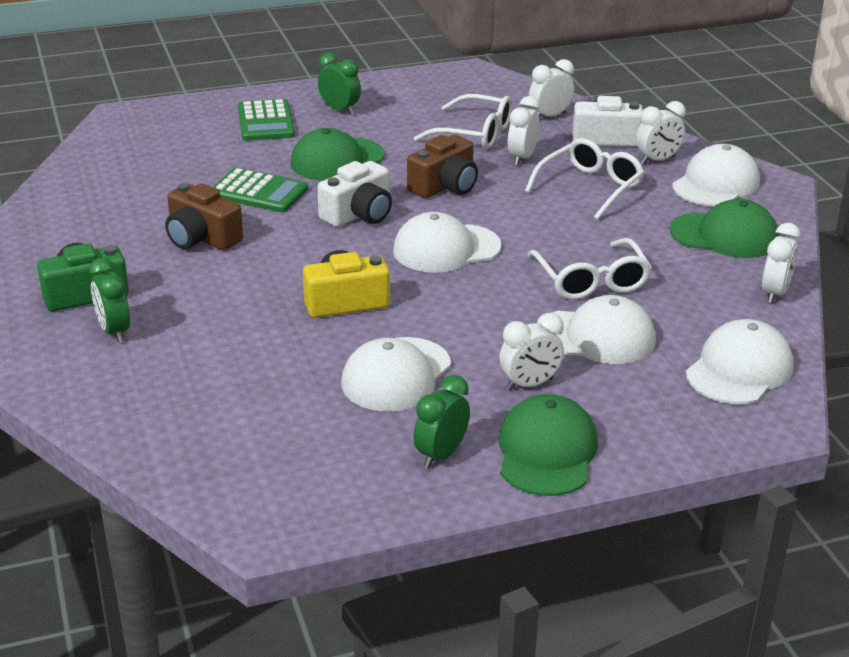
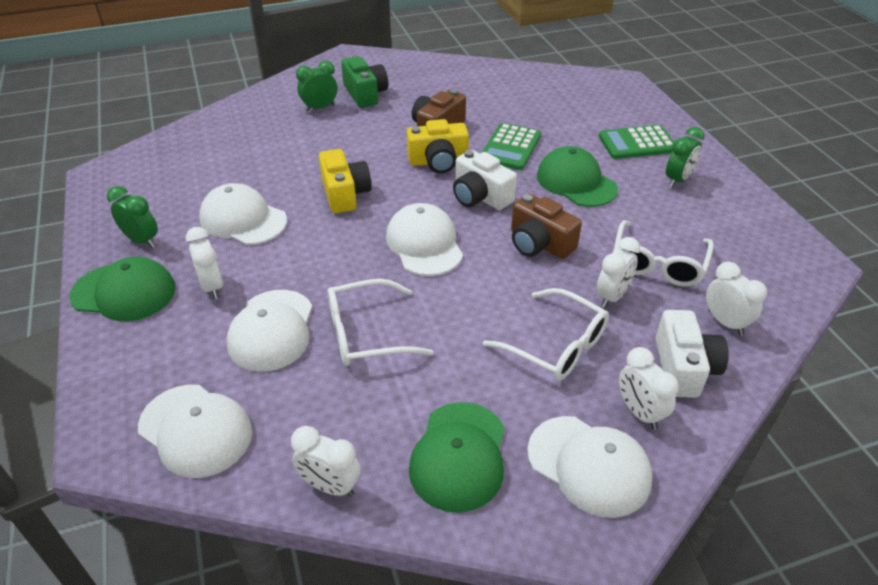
camera: 90 degrees right, 10 degrees up
white clock [508,96,540,166] -> white clock turned 105 degrees clockwise [596,237,640,308]
none -> yellow camera [407,119,469,173]

